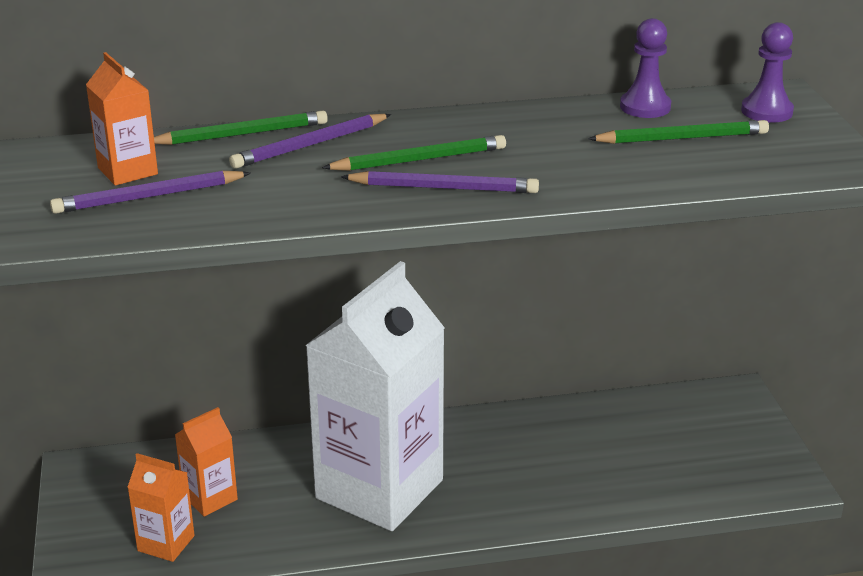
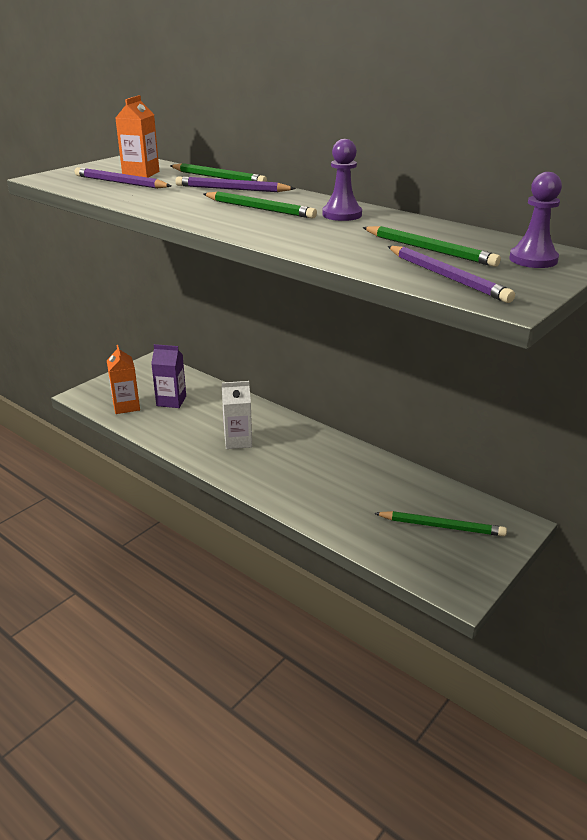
camera: 50 degrees right, 0 degrees up
orange carton [175,407,238,517] -> purple carton [151,344,186,408]
white carton [305,261,445,531] -> white carton [222,381,252,449], size x0.42
purple pencil [341,171,539,193] -> purple pencil moved to [388,246,515,303]
purple pawn [620,18,671,118] -> purple pawn moved to [322,139,362,221]
none -> green pencil [374,511,507,536]

